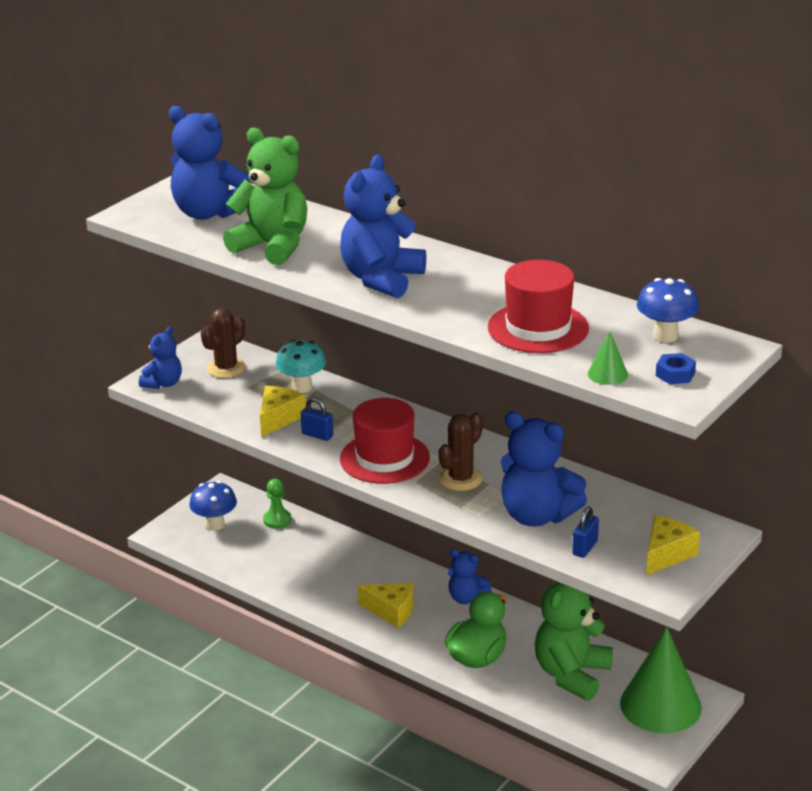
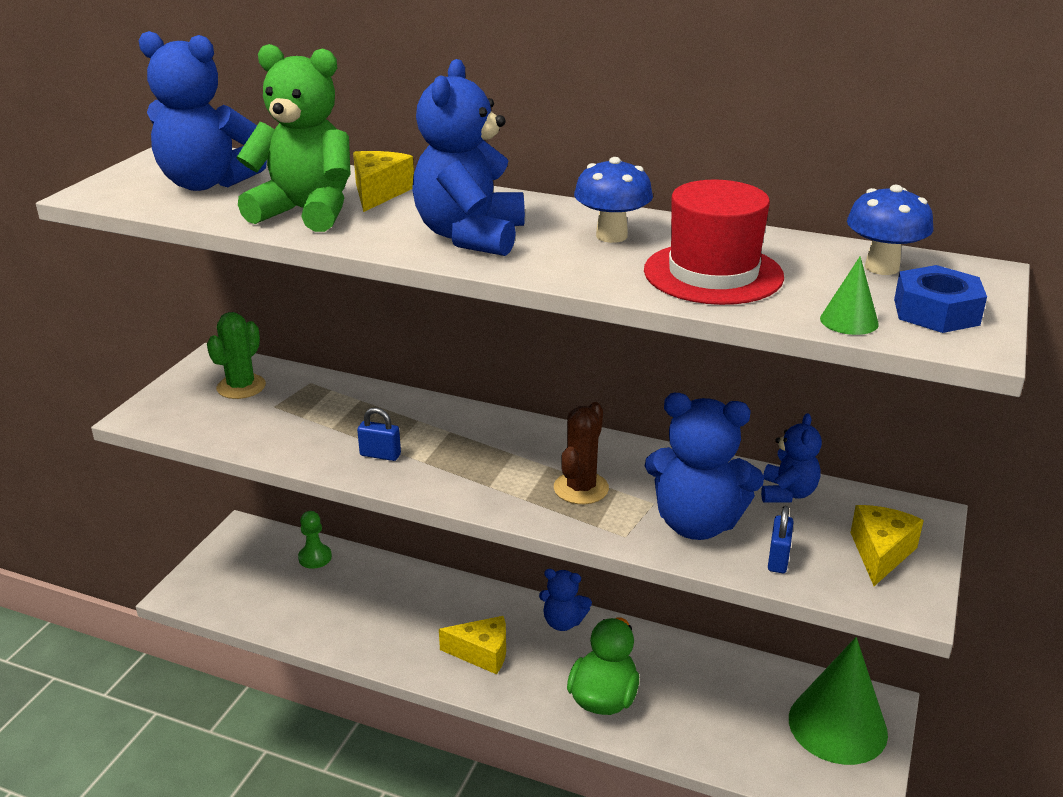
camera: 15 degrees left, 0 degrees up
blue teddy bear [139,326,182,389] -> blue teddy bear moved to [761,413,822,503]
blue mushroom [189,481,237,531] -> blue mushroom moved to [574,157,653,243]
brown cactus [201,308,246,378] -> green cactus [207,312,266,399]
yellow cheese [260,386,306,437] -> yellow cheese moved to [353,151,414,212]
turquoise mushroom [276,340,326,393] -> none
red hat [340,398,430,484] -> none
green teddy bear [535,582,613,701] -> none
blue nut [656,353,696,384] -> blue nut [894,265,987,333], size x1.59

